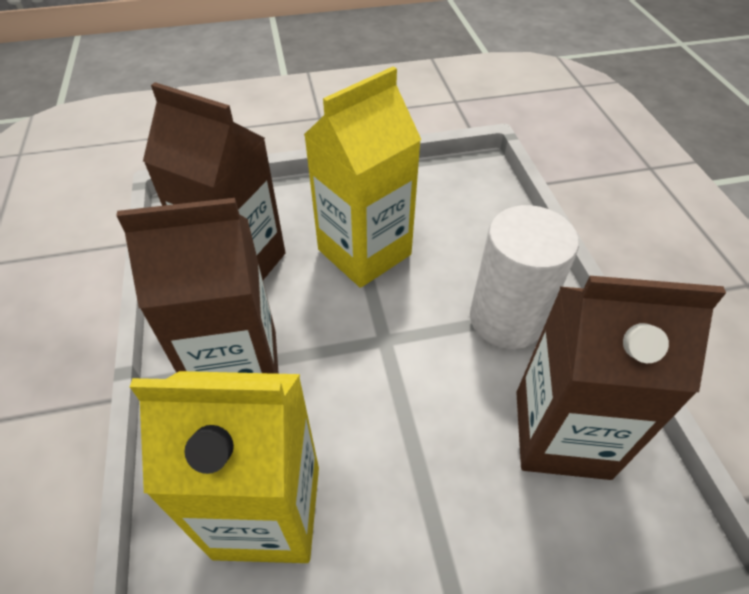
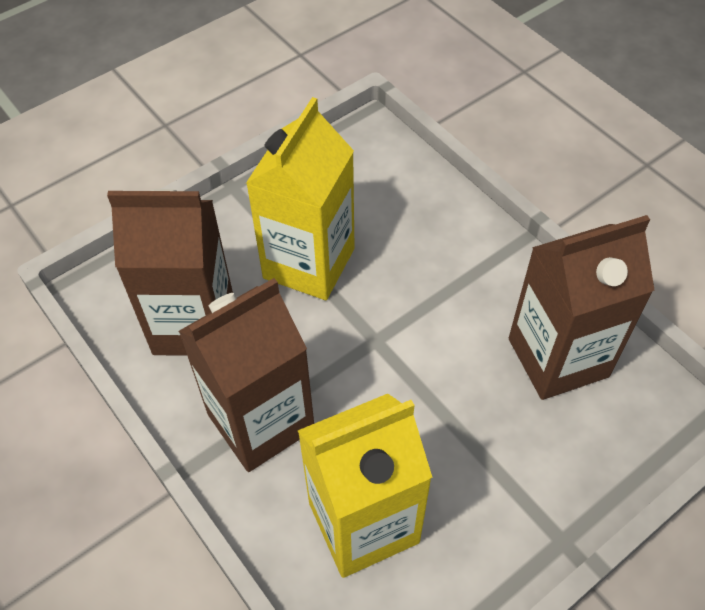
camera: 25 degrees left, 5 degrees up
white cylinder [470,205,579,349] -> none

